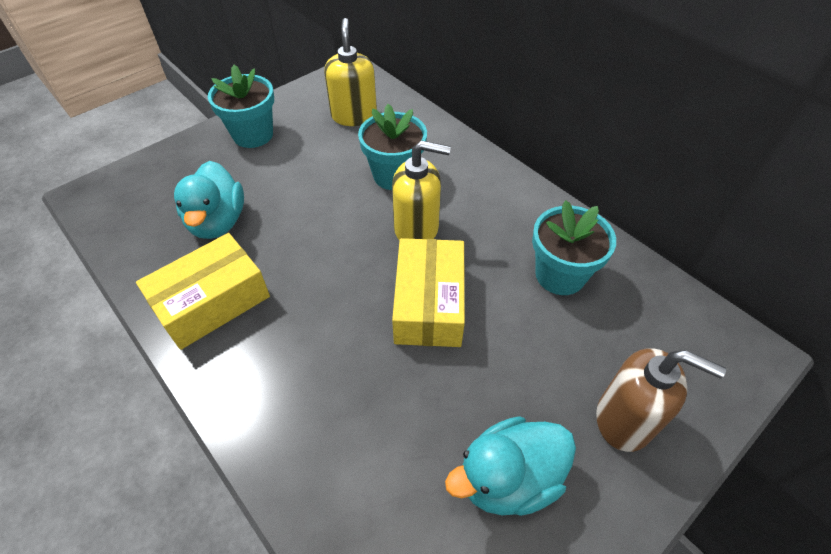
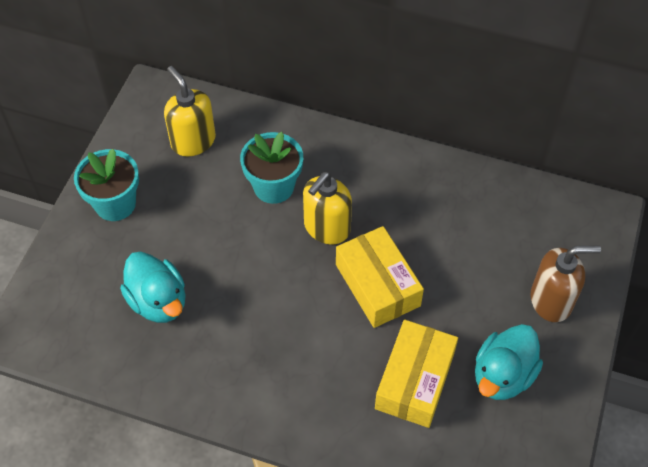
camera: 30 degrees left, 5 degrees up
yellow box [136,233,270,350] -> yellow box moved to [375,320,458,428]
yellow soap dispenser [392,140,451,240] -> yellow soap dispenser turned 150 degrees clockwise [303,172,352,245]
turquoise flower pot [532,200,616,295] -> none

